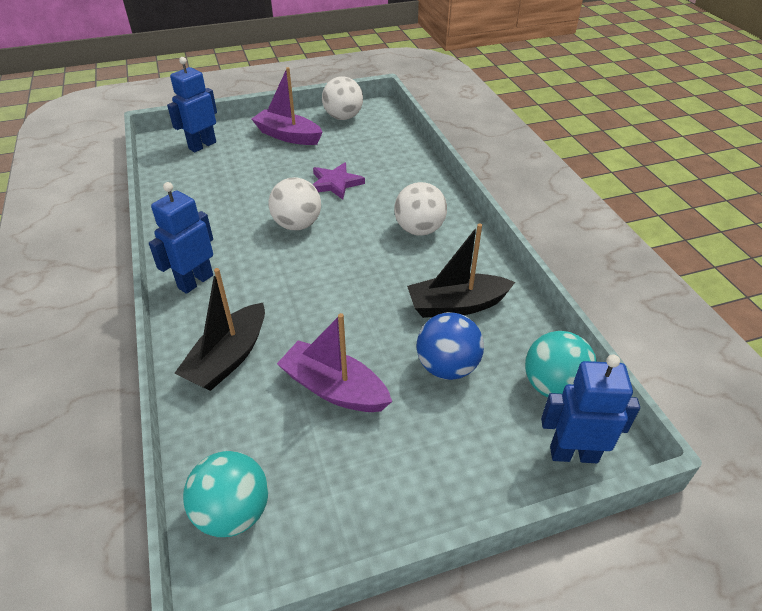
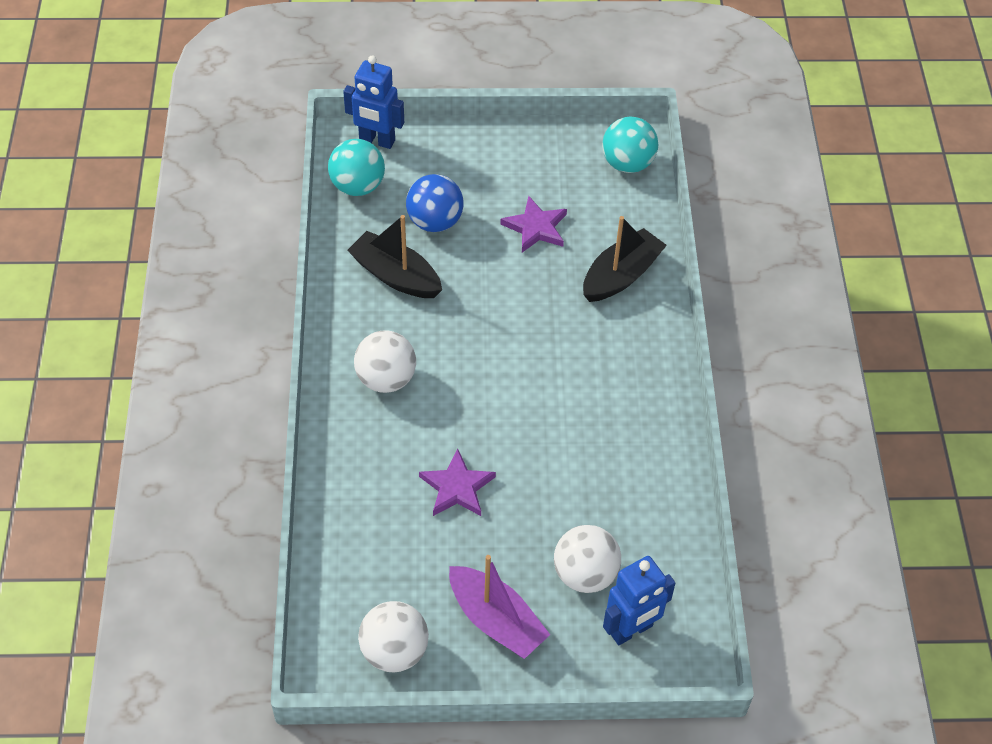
camera: 165 degrees left, 10 degrees up
blue robot [149,182,213,294] -> none
white ball [268,177,321,230] -> white ball moved to [554,525,621,593]
purple boat [277,313,392,412] -> purple star [500,196,567,252]
black boat [407,223,515,318] -> black boat turned 150 degrees counterclockwise [347,215,442,298]

